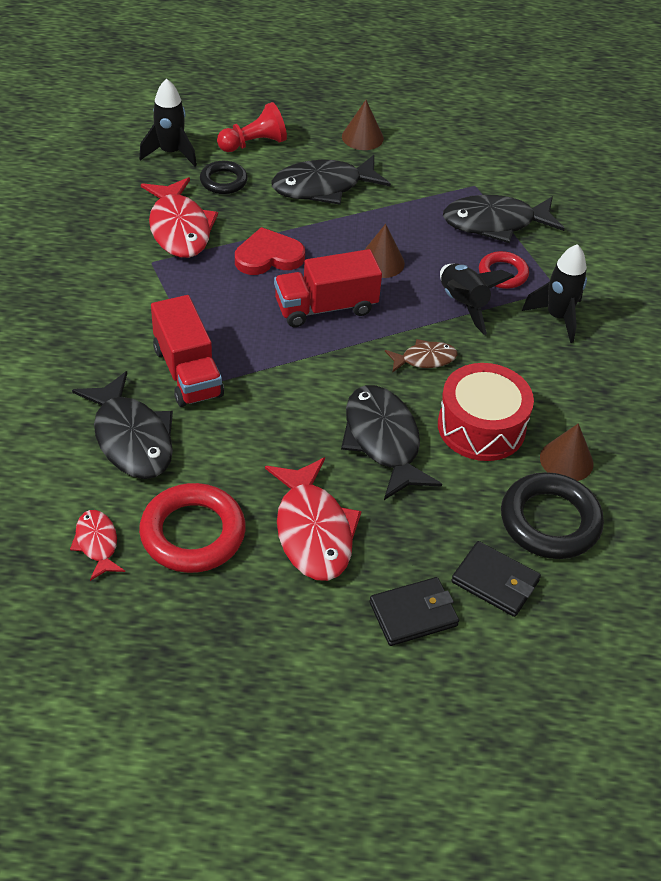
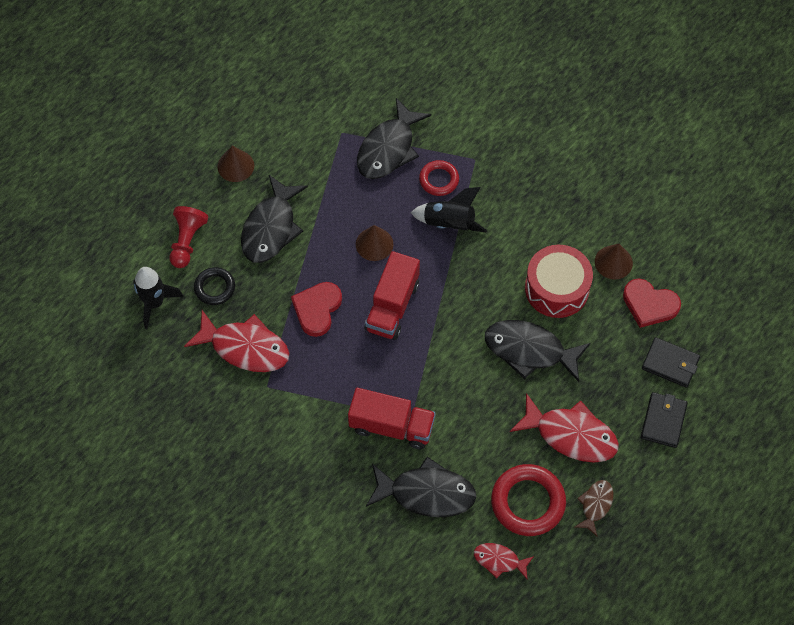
camera: 50 degrees left, 15 degrees up
brown fish [385,339,457,373] -> brown fish moved to [575,480,614,536]
black wallet [451,541,541,617] -> black wallet turned 45 degrees clockwise [642,337,700,388]
black ring [501,472,604,559] -> red heart [623,279,681,328]
black rocket [522,244,587,343] -> none

